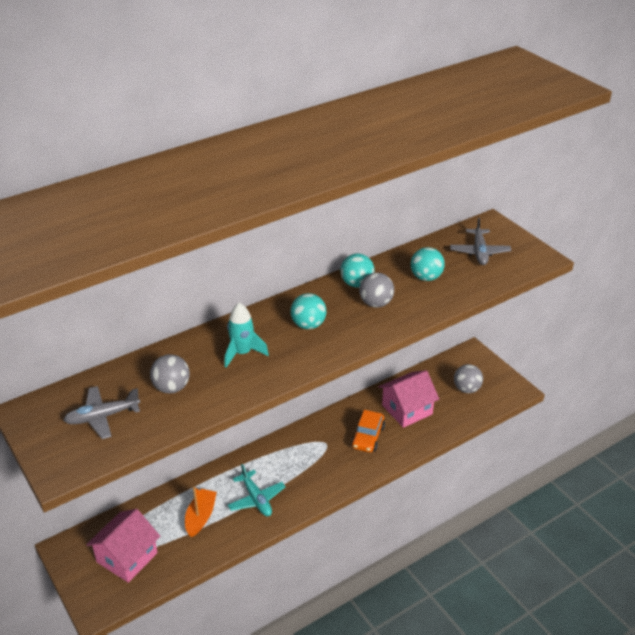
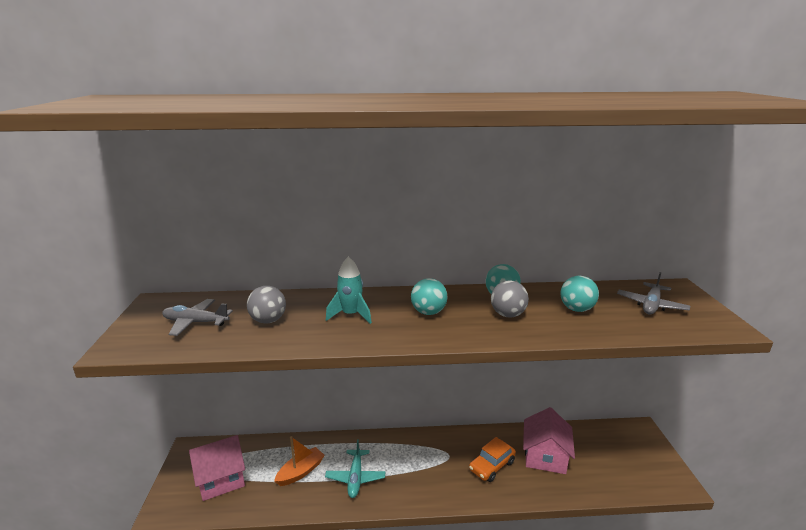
camera: 30 degrees right, 15 degrees down
pink house [379,370,439,428] -> pink house turned 75 degrees counterclockwise [523,407,575,474]
grey ball [454,364,483,393] -> none

